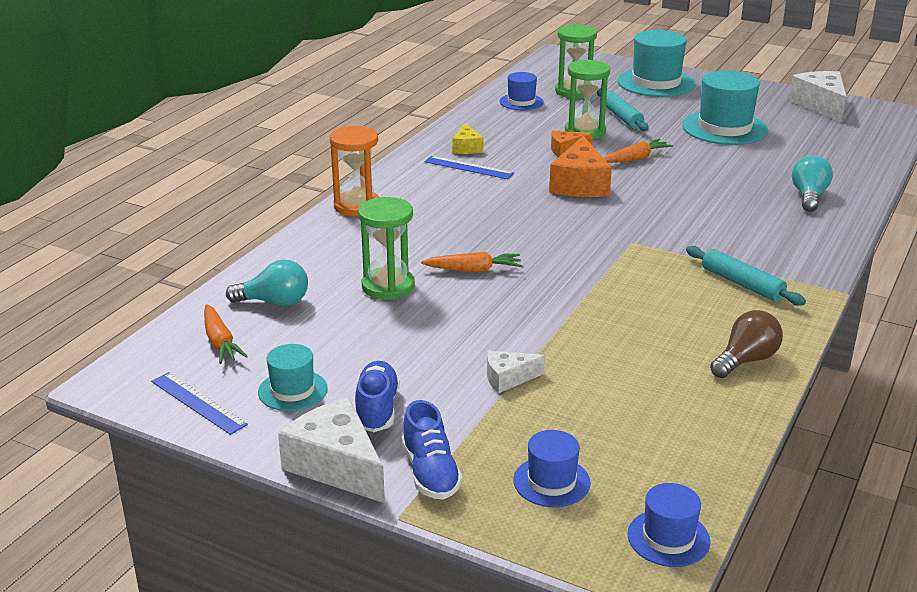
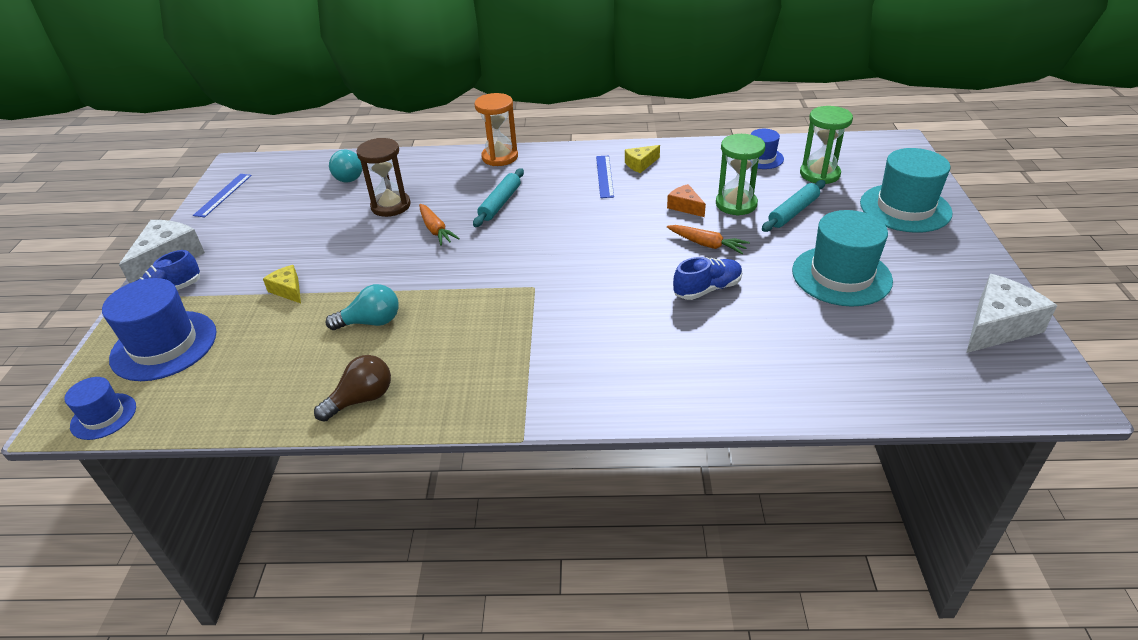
camera: 65 degrees right, 10 degrees up
orange carrot [204,304,248,364] -> none
turquoise hat [258,344,328,411] -> none
blue shoe [355,361,400,432] -> blue shoe moved to [673,257,743,300]
green hourglass [358,197,415,300] -> brown hourglass [356,138,411,217]
white cheese [487,350,545,393] -> yellow cheese [263,265,301,303]
blue hat [513,430,591,507] -> blue hat [102,278,217,381], size x1.82
orange cheese [549,136,612,197] -> none
turquoise rolling pin [686,246,806,306] -> turquoise rolling pin moved to [473,168,524,227]
brown light bulb [710,310,783,378] -> brown light bulb turned 60 degrees counterclockwise [314,355,391,421]
turquoise light bulb [792,155,833,212] -> turquoise light bulb moved to [325,284,399,330]

